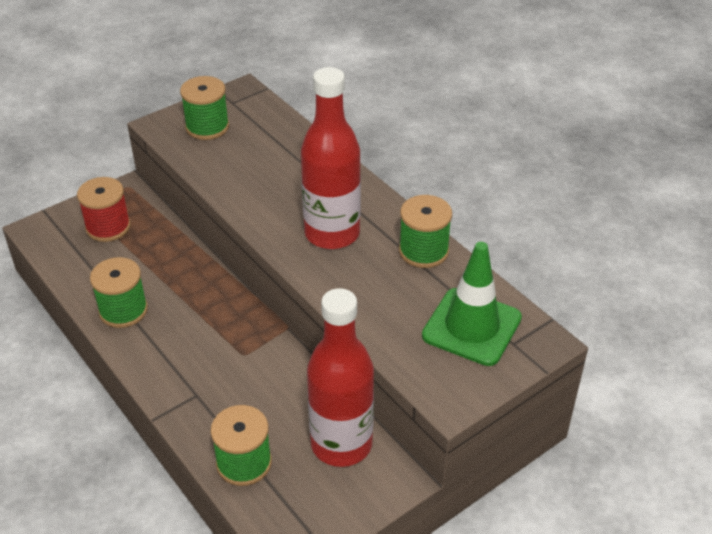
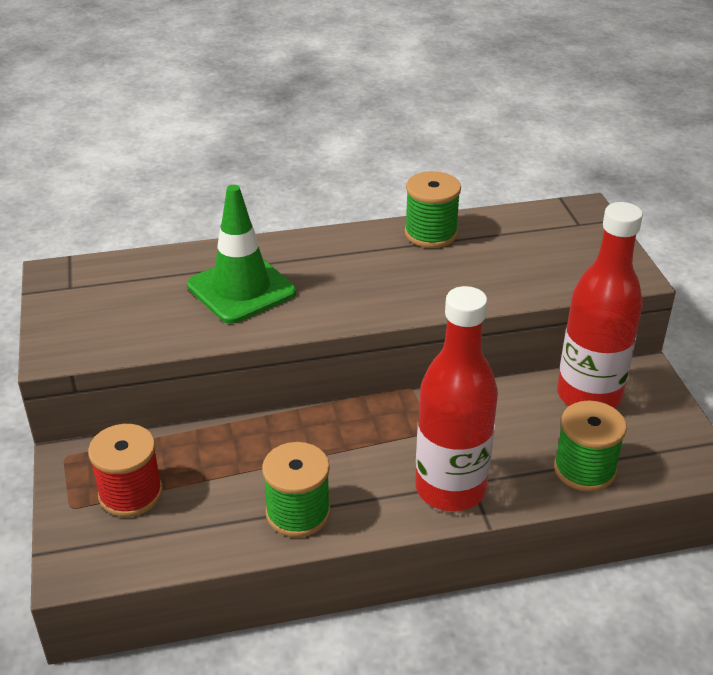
camera: 65 degrees left, 5 degrees down
green spool [180,76,229,140] -> none
red bottle [301,67,361,249] -> red bottle moved to [415,286,498,511]
green traffic cone [422,242,522,366] -> green traffic cone moved to [187,185,296,324]

